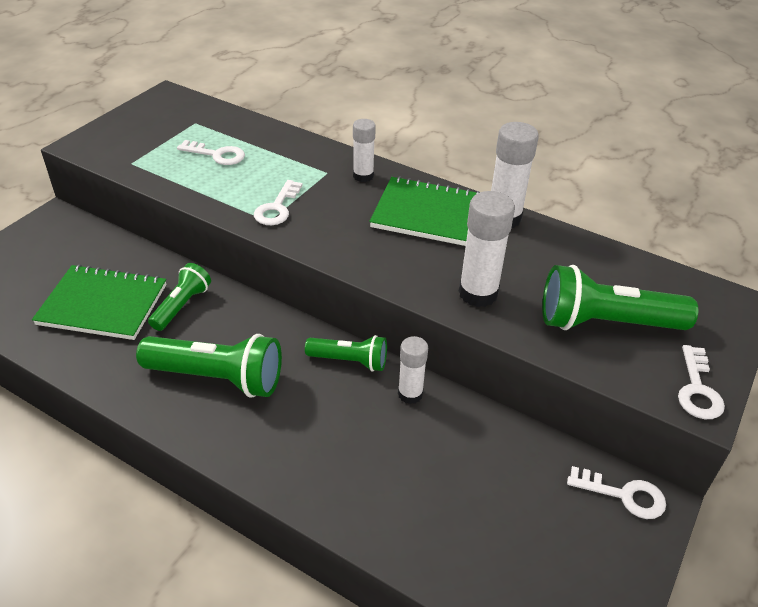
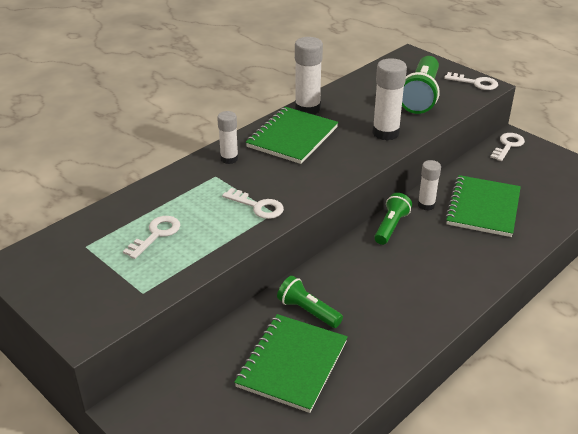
camera: 75 degrees left, 5 degrees down
green flashlight [136,334,282,398] -> none
none -> green notebook [445,175,521,237]

